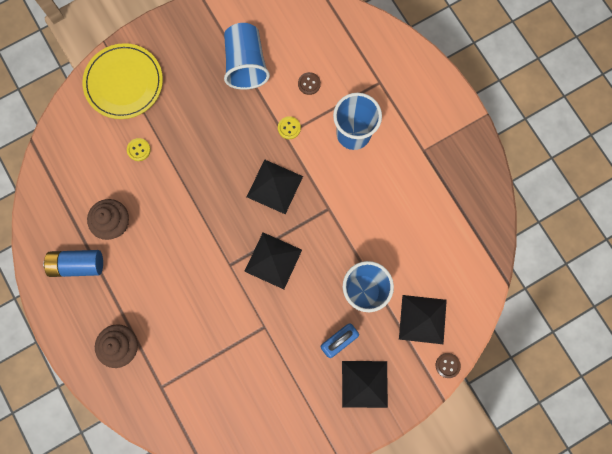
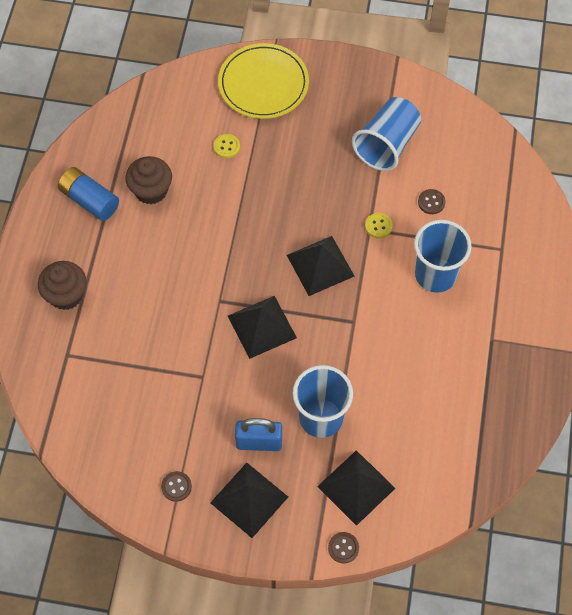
camera: 40 degrees right, 15 degrees down
none -> brown button [161,471,192,502]

